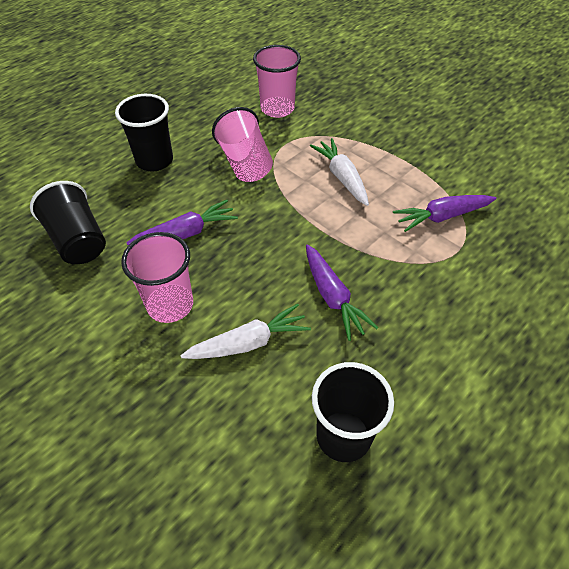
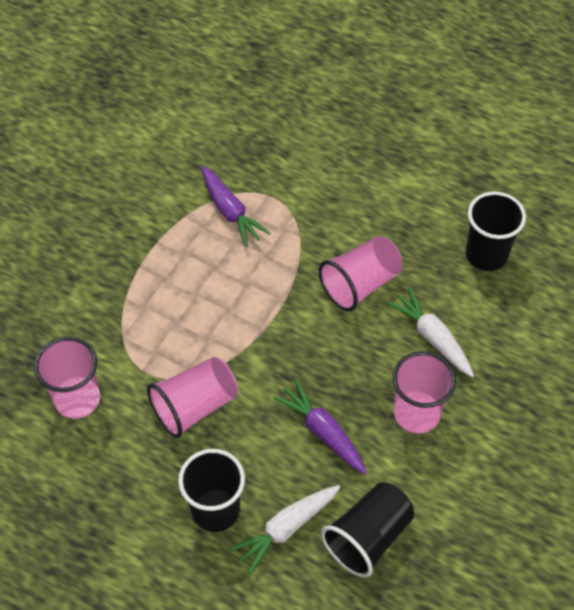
camera: 105 degrees left, 5 degrees up
purple carrot [306,245,378,341] -> pink cup [319,236,402,312]
white carrot [310,138,369,206] -> white carrot moved to [229,485,340,575]

